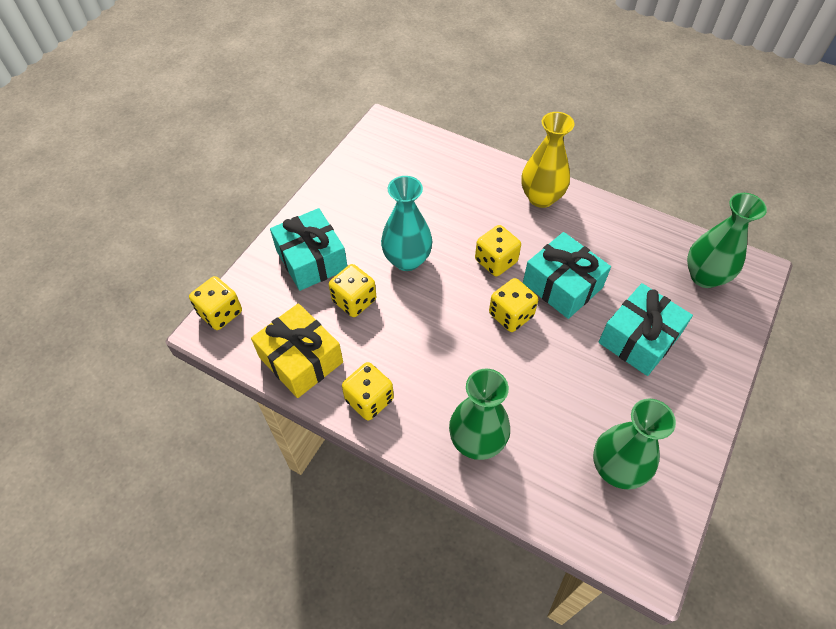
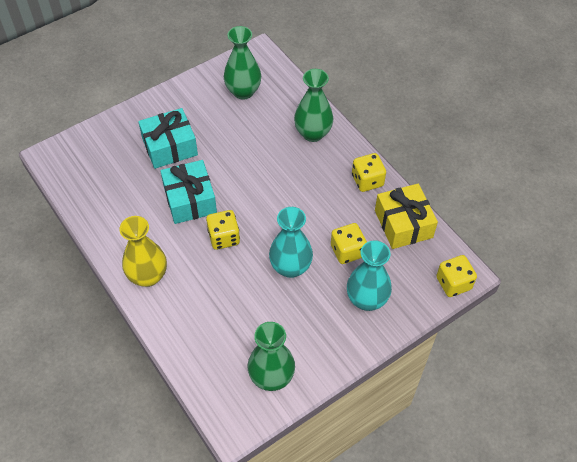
camera: 155 degrees left, 0 degrees up
turquoise gift [270,208,347,291] -> turquoise vase [347,240,392,311]
yellow dice [489,278,538,332] -> none
green vase [687,193,767,288] -> green vase moved to [248,322,295,391]

